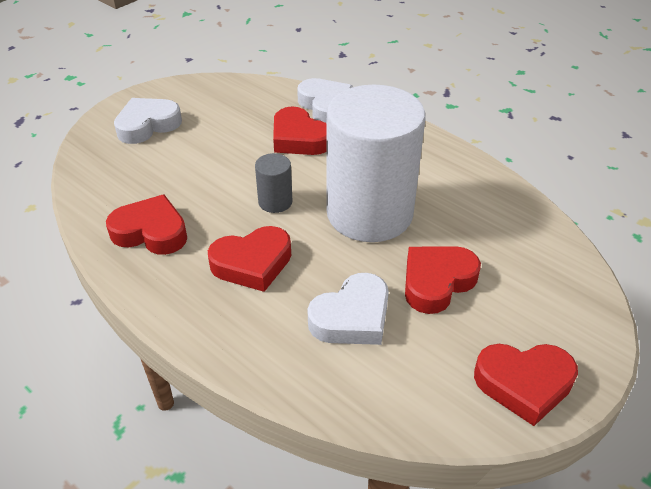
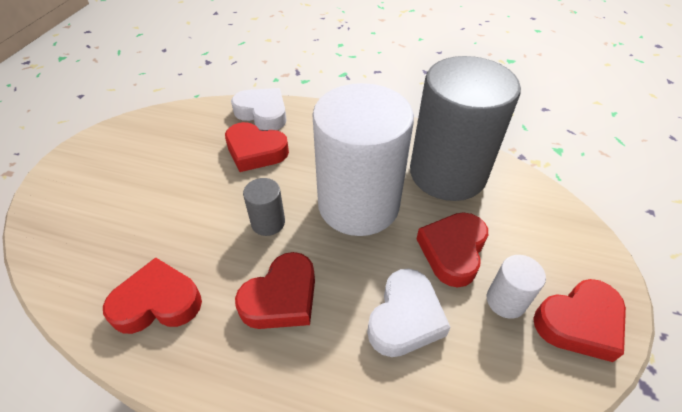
camera: 25 degrees left, 5 degrees up
white heart [114,98,182,144] -> none
none -> grey cylinder [410,56,521,201]
none -> white cylinder [487,255,546,319]

